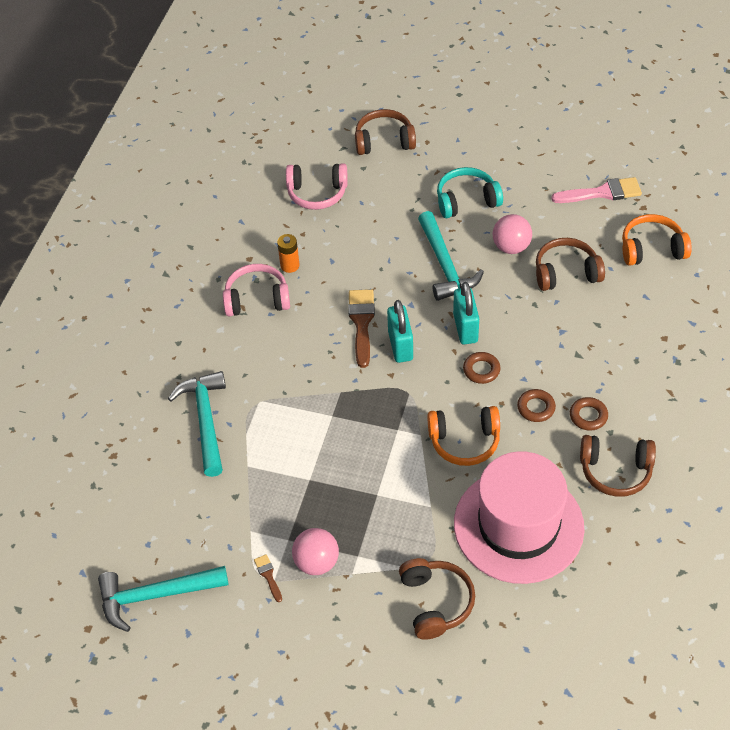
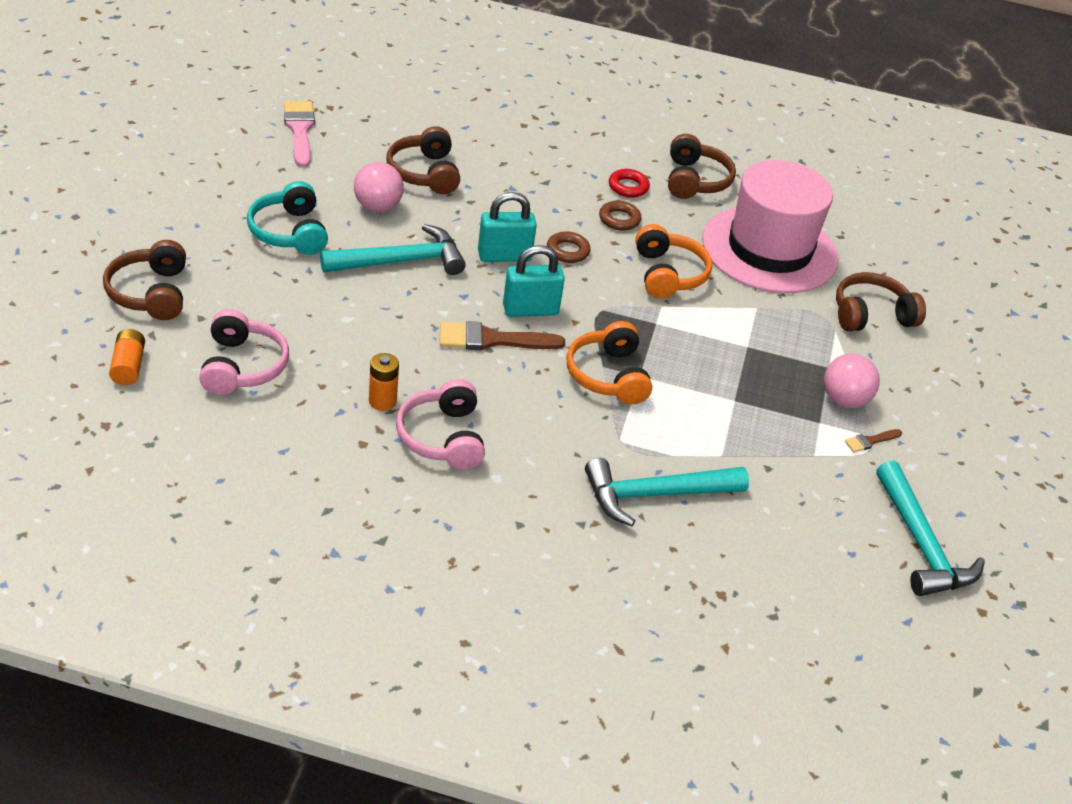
camera: 100 degrees left, 10 degrees down
brown ring [570,397,608,431] -> red ring [609,169,650,198]
orange headphones [622,214,692,266] -> orange headphones moved to [566,321,652,404]
none -> orange battery [109,329,145,385]

